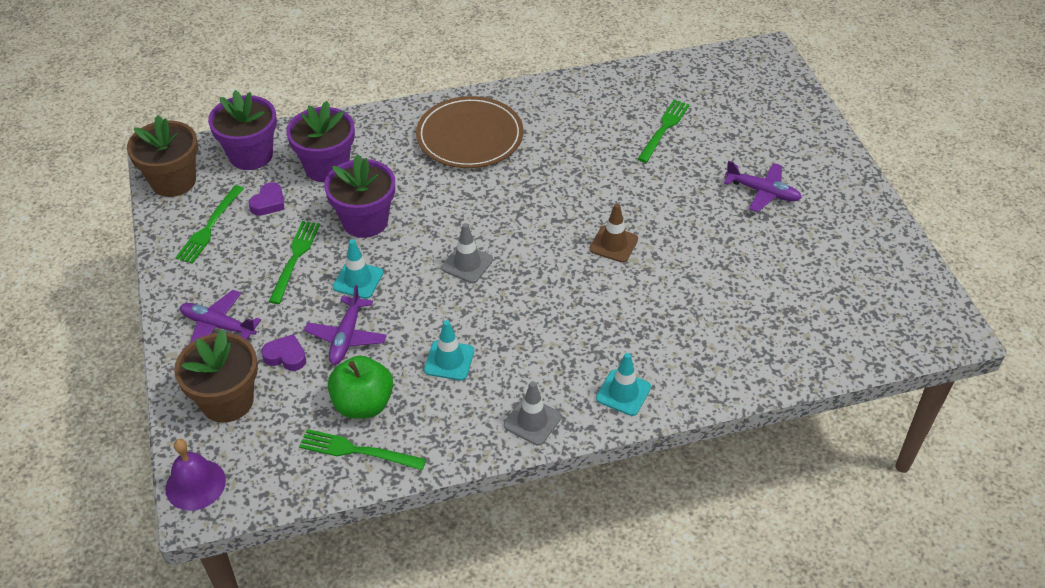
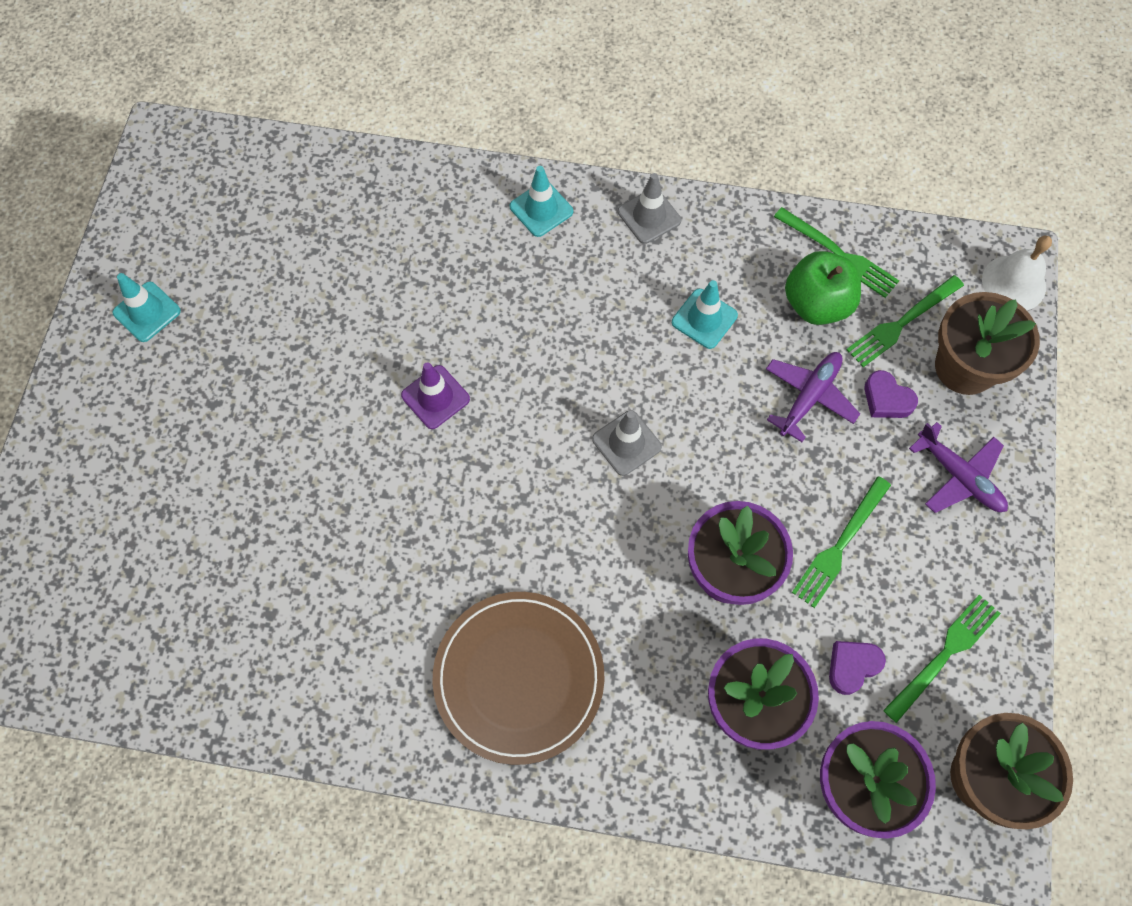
camera: 155 degrees left, 20 degrees up
purple bell [165,439,226,511] -> white bell [982,236,1052,310]
turquoise traffic cone [333,239,383,299] -> turquoise traffic cone moved to [113,273,181,342]
brown traffic cone [589,203,638,263] -> purple traffic cone [401,362,470,429]
green fork [638,99,690,163] -> green fork moved to [846,275,964,367]
purple plane [724,161,802,212] -> none

